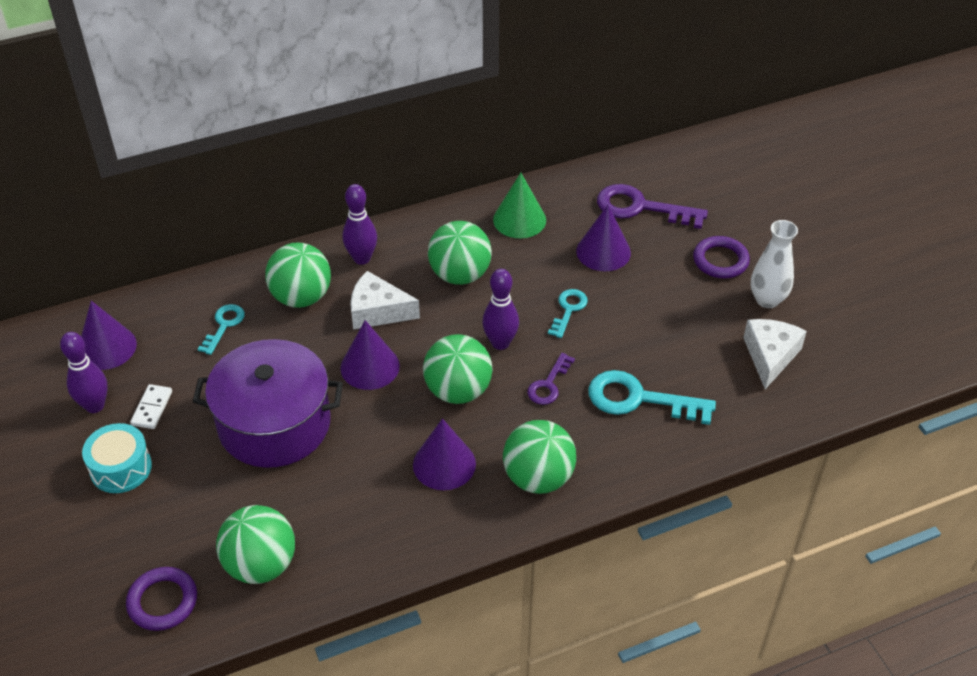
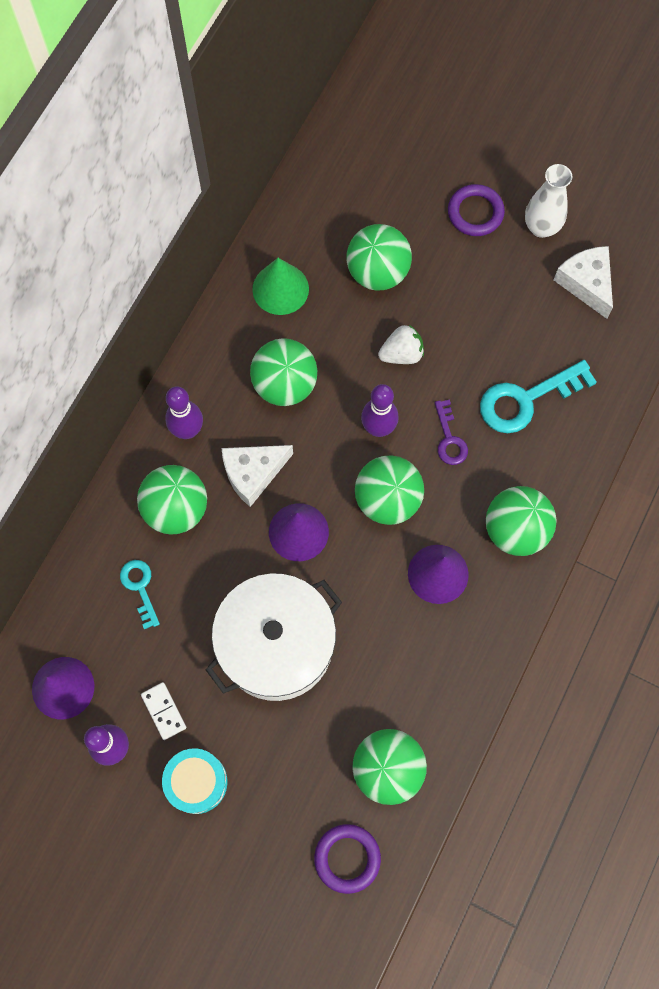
camera: 40 degrees left, 25 degrees up
purple pot [193,339,343,468] -> white pot [206,573,342,701]
turquoise key [548,289,588,338] -> white strawberry [378,325,424,364]
purple cone [576,205,631,271] -> green ball [346,224,412,291]
purple key [597,184,708,229] -> none

